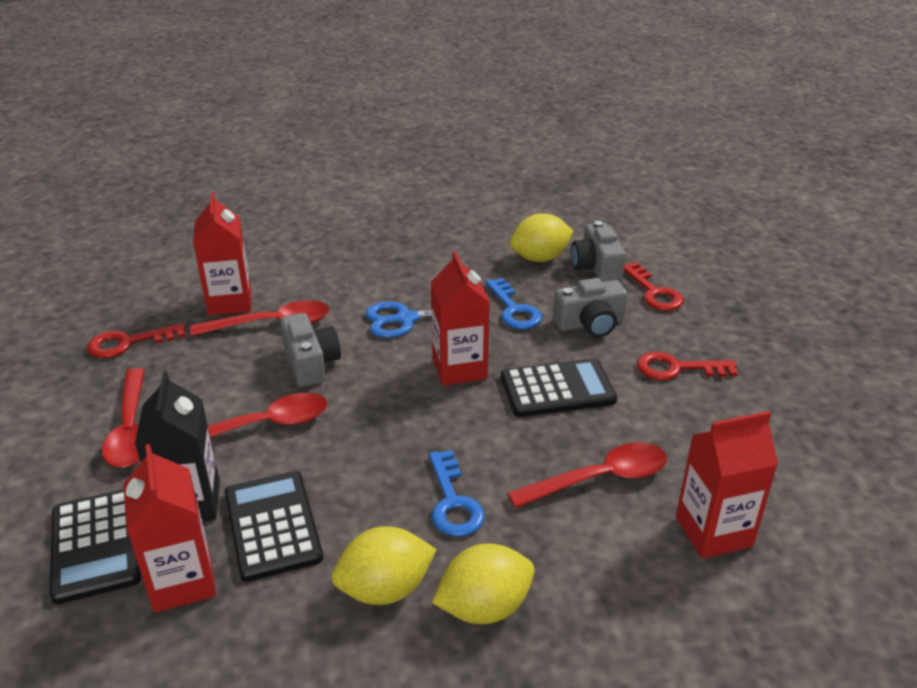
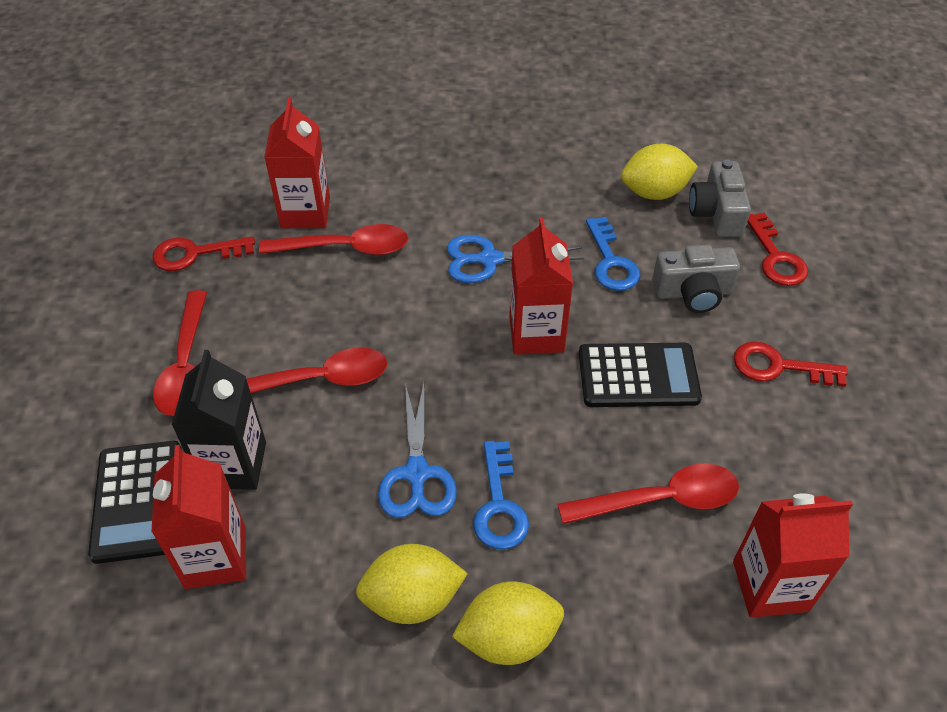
camera: 10 degrees right, 15 degrees up
black calculator [225,471,323,582] -> none
grey camera [280,313,341,387] -> none
none -> blue scissors [378,383,457,518]

